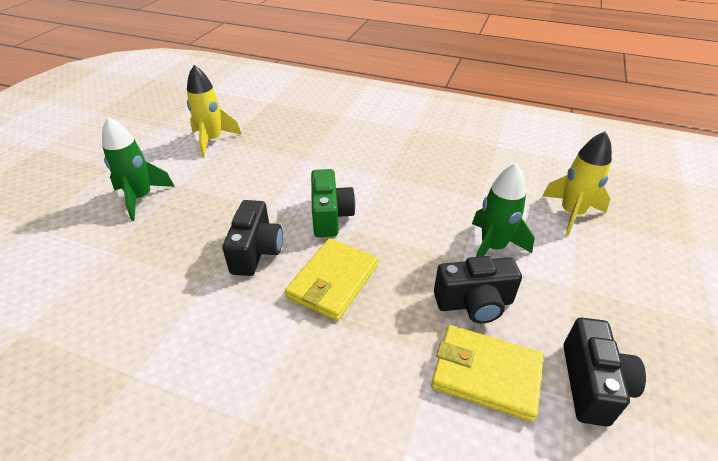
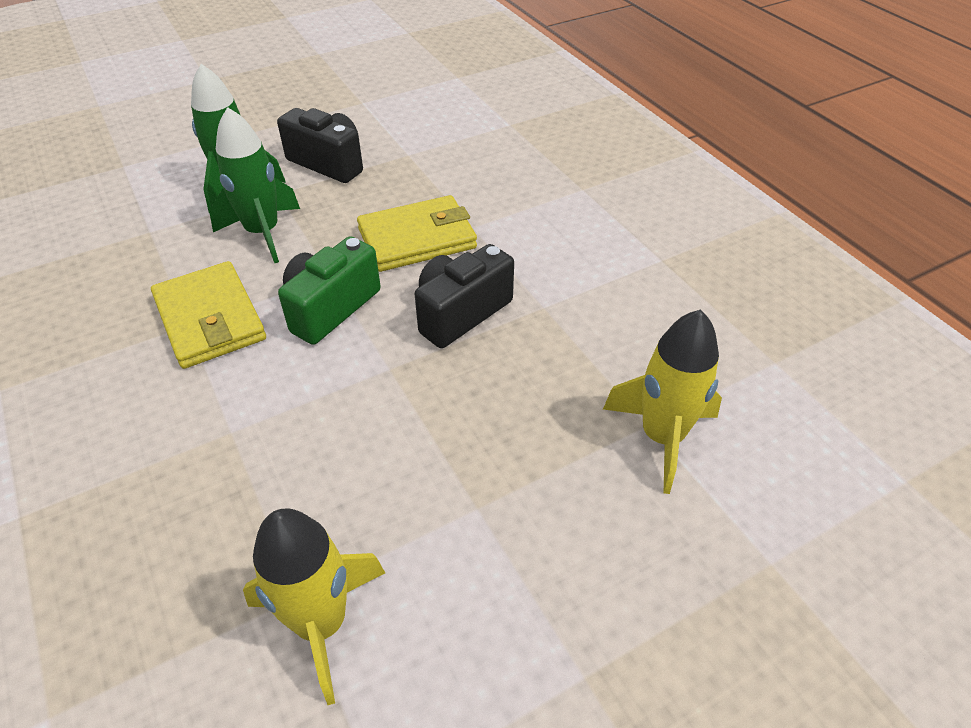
camera: 140 degrees left, 5 degrees up
green rocket [102,117,175,221] -> green rocket moved to [209,107,300,263]
yellow wallet [431,325,544,422] -> yellow wallet moved to [151,261,266,369]
yellow rocket [543,131,612,236] -> yellow rocket moved to [603,310,722,494]
black camera [563,318,646,426] -> none

